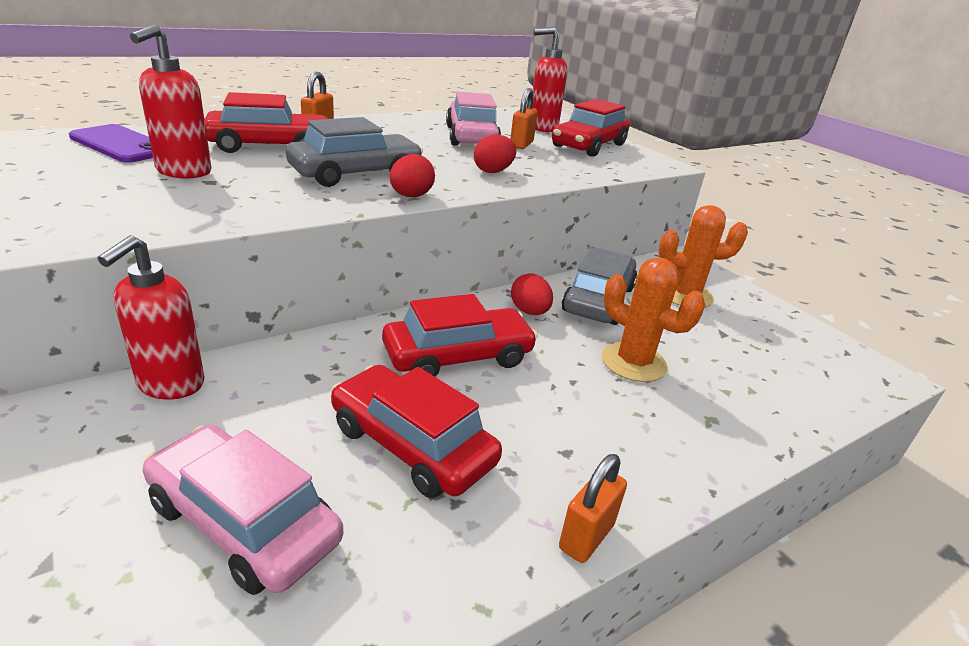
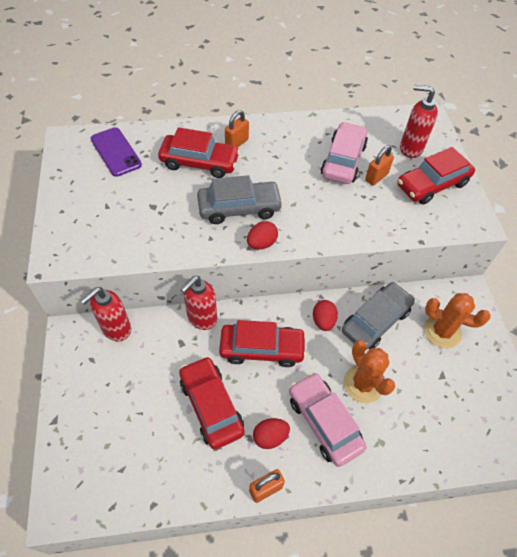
camera: 25 degrees right, 25 degrees up
red soap dispenser [130,24,211,179] -> red soap dispenser moved to [180,276,217,330]
pink car [142,424,343,595] -> pink car moved to [289,372,366,467]
red egg [474,135,516,173] -> red egg moved to [253,418,290,449]

